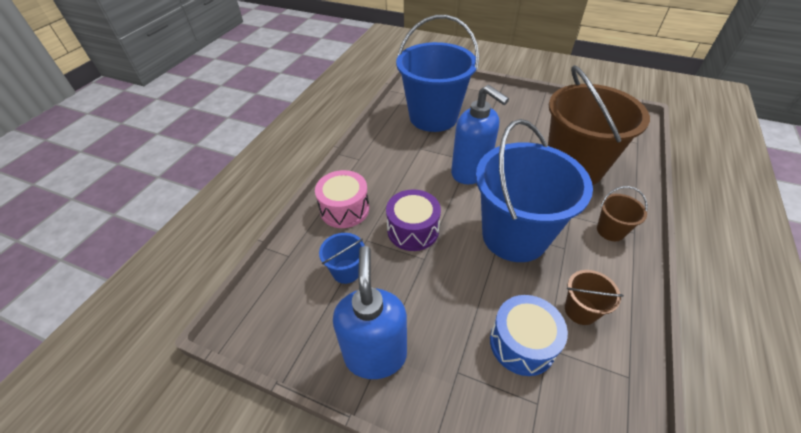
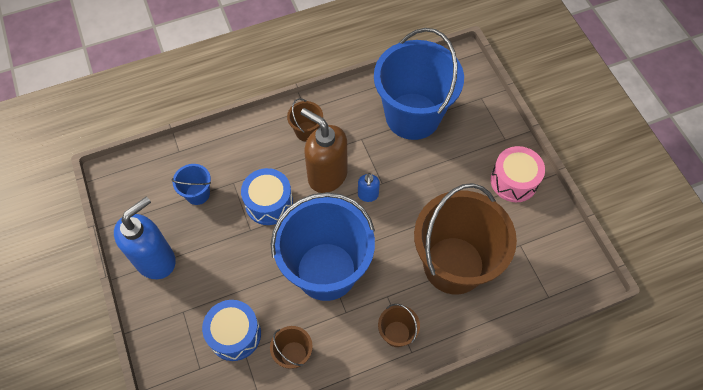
camera: 45 degrees right, 15 degrees up
pink drum [315,170,369,228] -> pink drum moved to [490,146,545,202]
purple drum [386,189,441,251] -> blue drum [241,168,293,225]
blue soap dispenser [451,85,509,184] -> blue soap dispenser [358,173,380,202], size x0.46
none -> brown bucket [287,98,323,142]
none -> brown soap dispenser [301,108,348,193]

